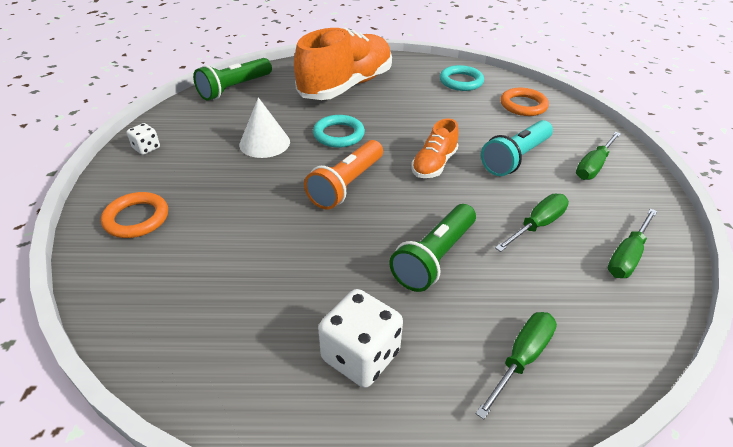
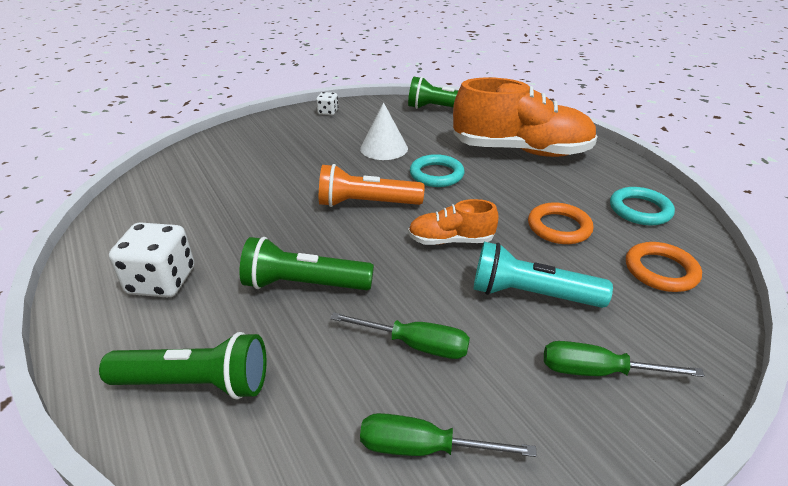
camera: 60 degrees right, 5 degrees down
orange ring [101,192,168,238] -> orange ring moved to [528,203,594,244]
green screwdriver [475,312,557,419] -> green flashlight [99,332,266,400]

